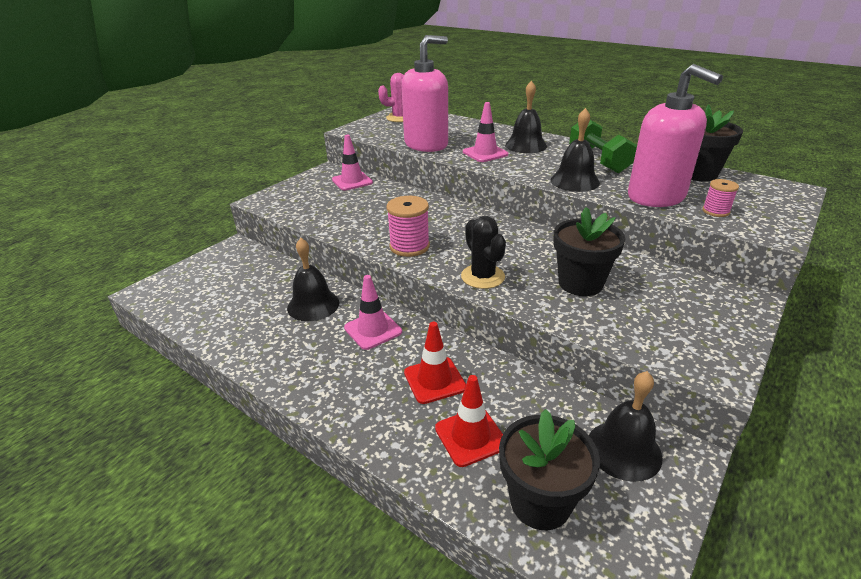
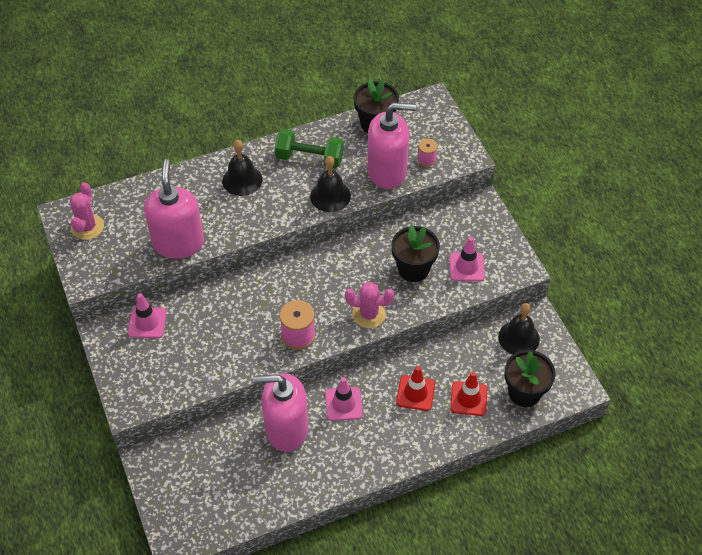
camera: 60 degrees left, 20 degrees up
black bell [287,238,339,321] -> pink soap dispenser [253,374,309,452]
black cactus [461,216,506,289] -> pink cactus [345,282,395,328]
pink traffic cone [463,102,508,162] -> pink traffic cone moved to [449,237,485,281]

